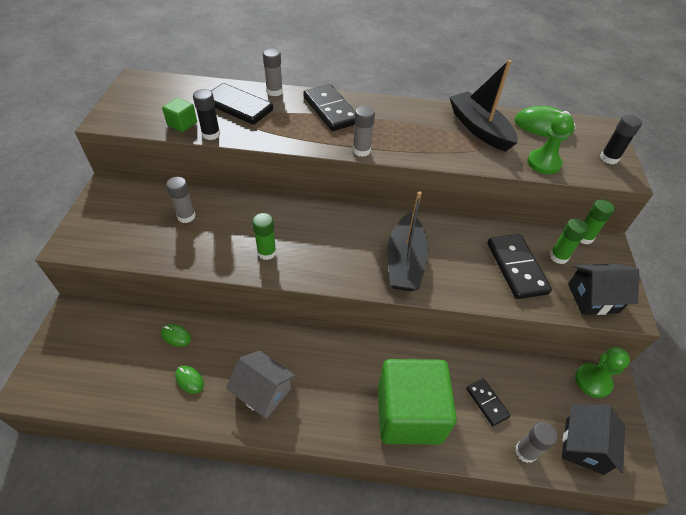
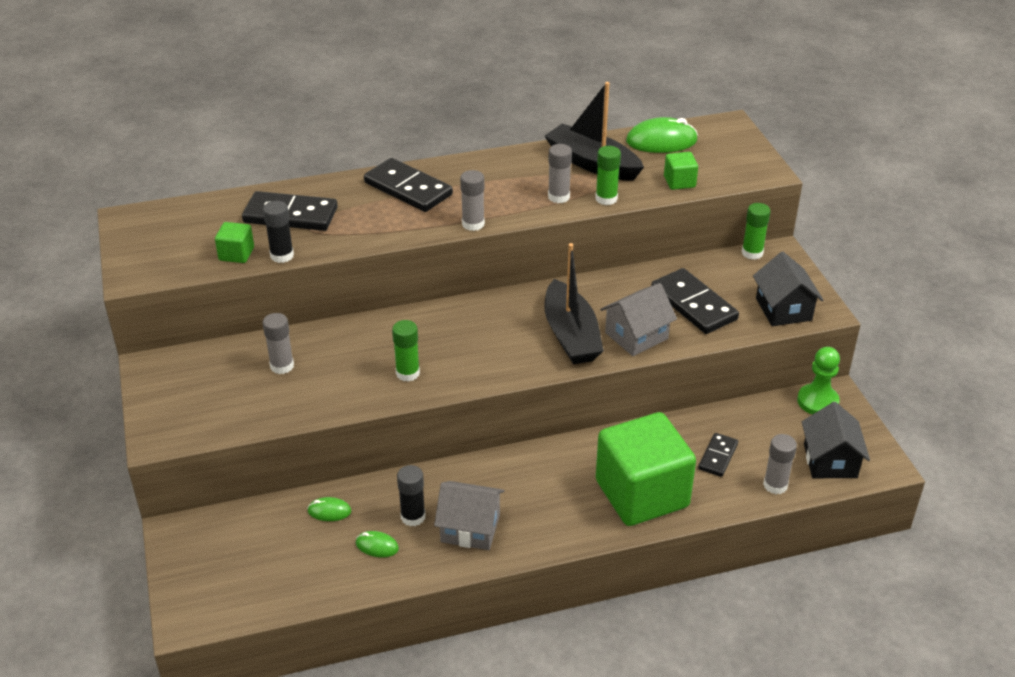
camera: 20 degrees left, 10 degrees down
grey glue stick [263,48,283,96] -> grey glue stick moved to [548,144,572,203]
black domino [466,379,511,426] -> black domino turned 75 degrees clockwise [698,433,738,477]
green pawn [527,113,574,174] -> green cube [664,152,698,190]
green glue stick [550,218,588,264] -> green glue stick moved to [595,146,621,205]
black house [568,264,639,315] -> black house turned 75 degrees counterclockwise [753,252,823,326]
black glue stick [600,115,642,164] -> black glue stick moved to [397,465,425,526]
none -> grey house [600,283,677,356]

